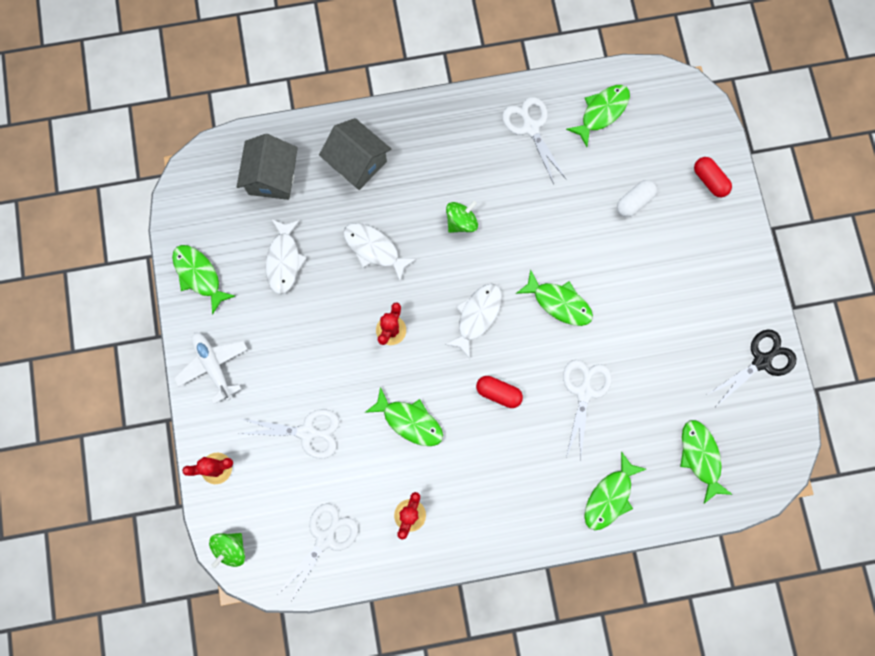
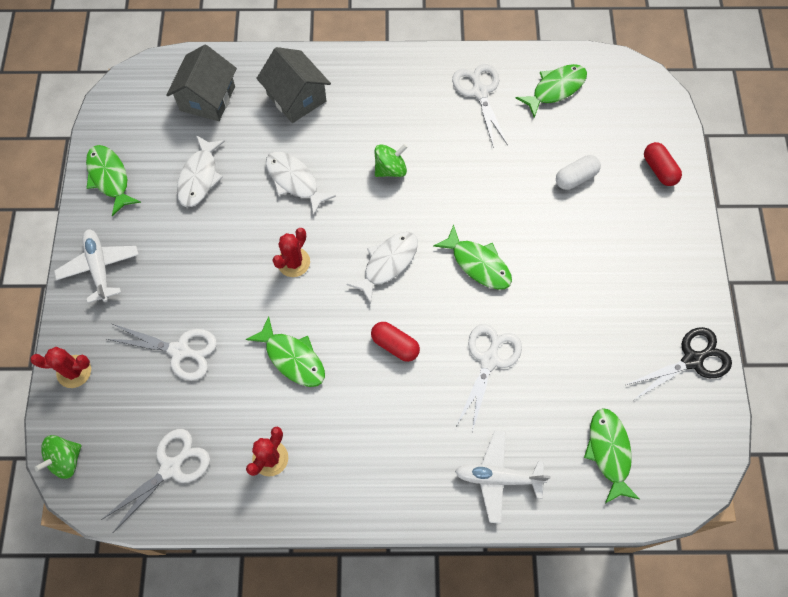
camera: 10 degrees right, 10 degrees down
green fish [584,451,646,530] -> white plane [455,430,551,524]

